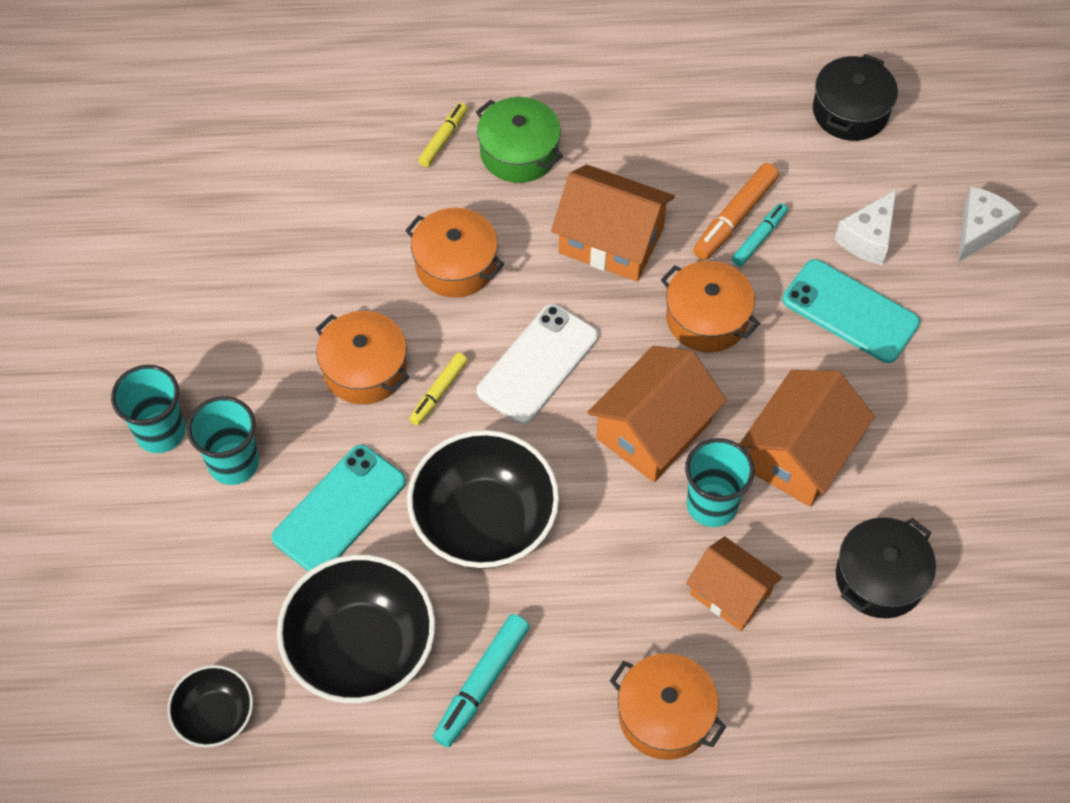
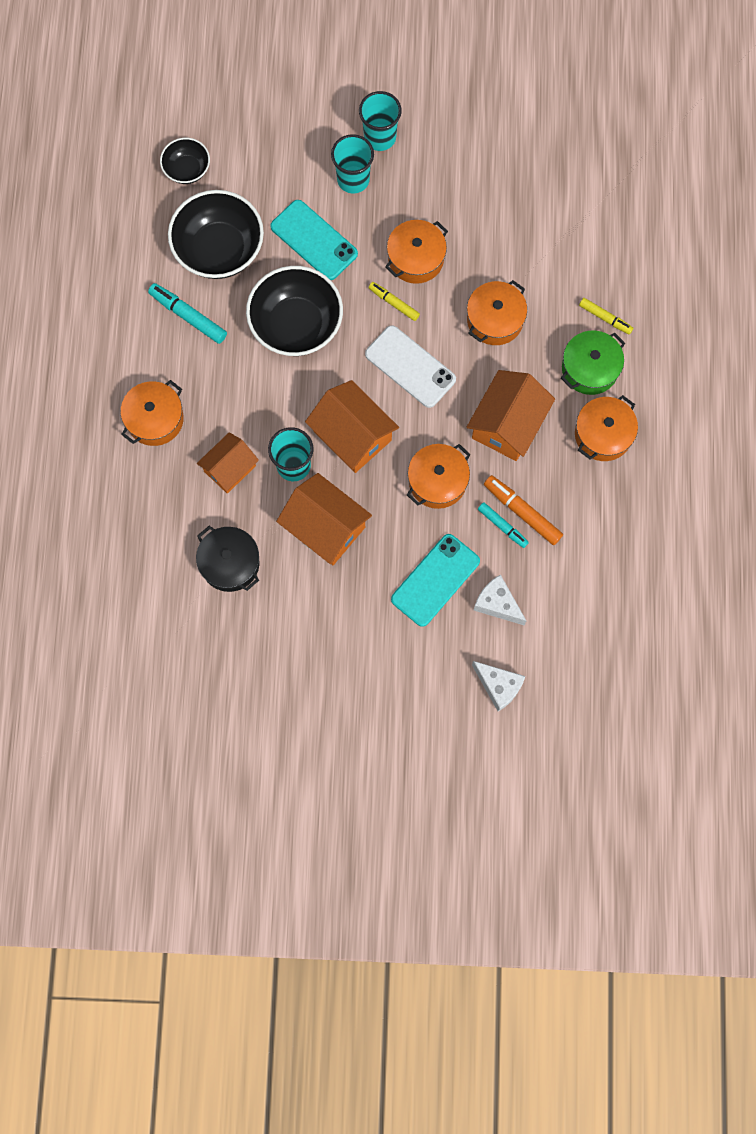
camera: 95 degrees right, 15 degrees up
black pot [813,54,898,141] -> none
none -> orange pot [575,395,638,461]

